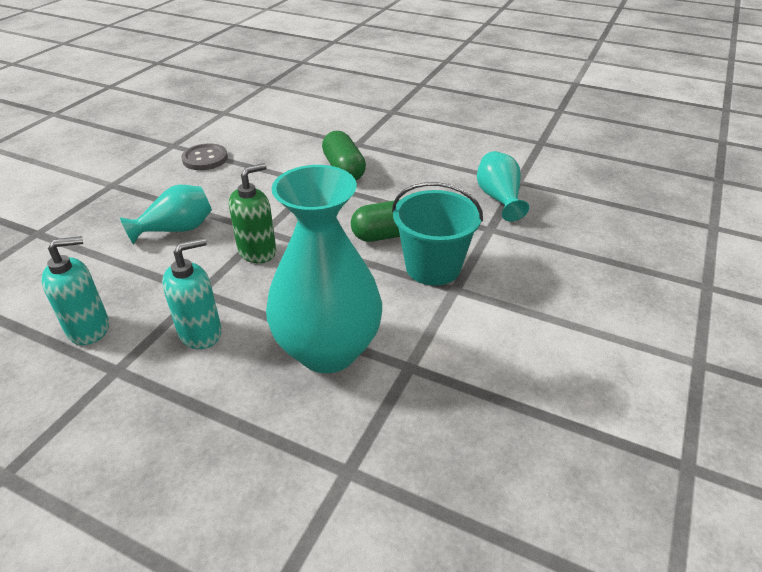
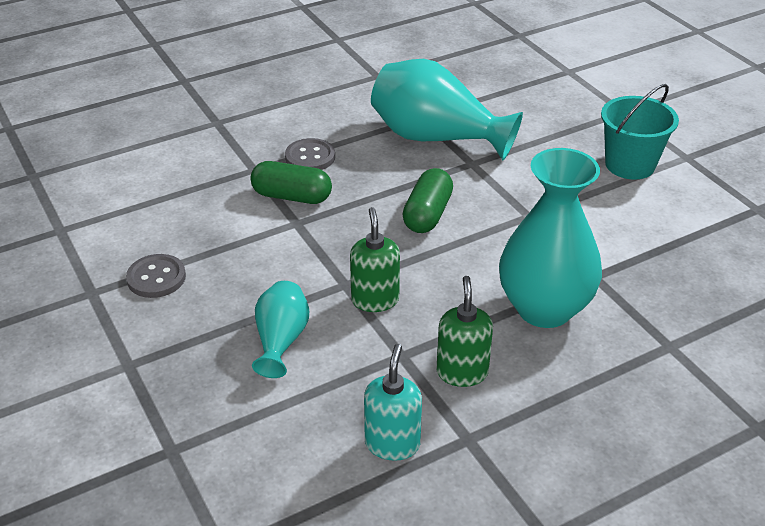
camera: 55 degrees left, 0 degrees up
turquoise soap dispenser [162,238,222,349] -> green soap dispenser [436,276,493,387]
turquoise bucket [392,182,483,286] -> turquoise bucket moved to [601,84,679,180]
turquoise vase [477,151,529,221] -> turquoise vase [371,59,523,160], size x1.88
none -> grey button [285,138,335,170]

